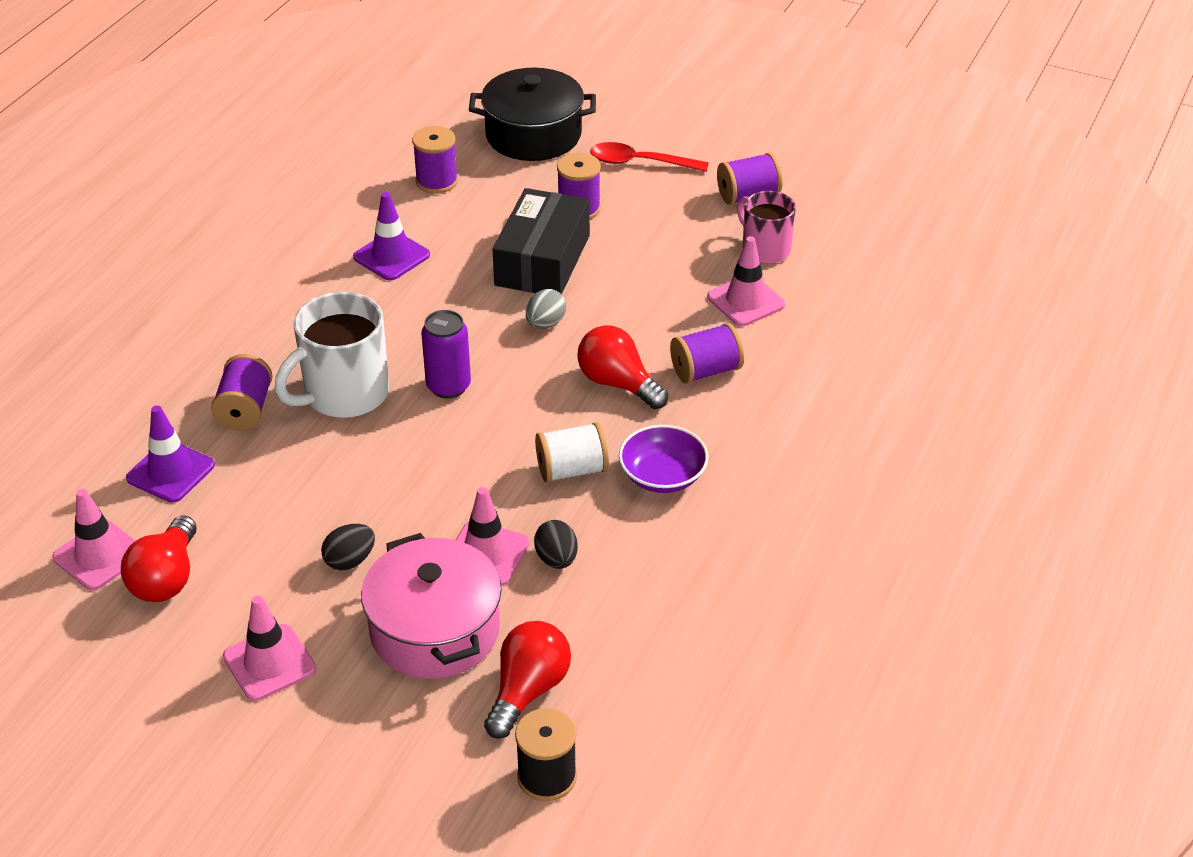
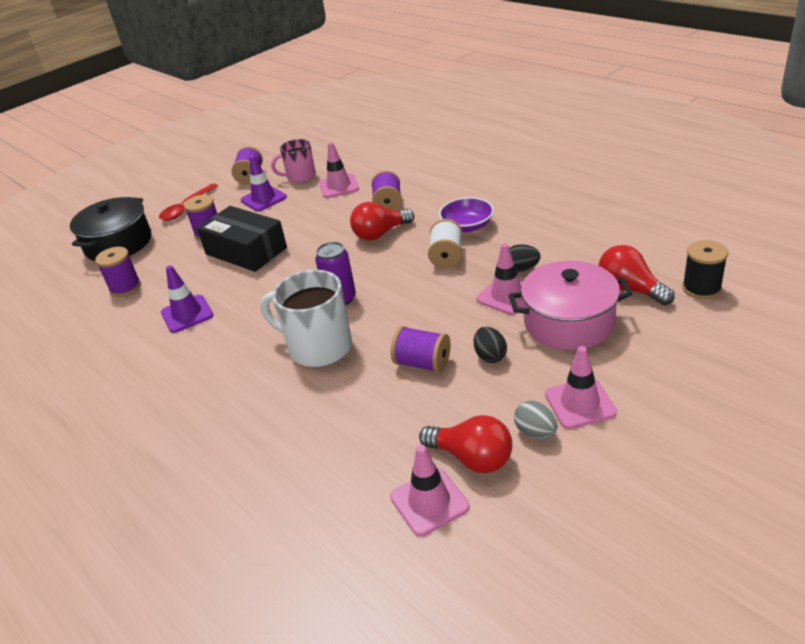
camera: 65 degrees left, 5 degrees down
purple traffic cone [126,405,215,503] -> purple traffic cone moved to [241,155,287,211]
purple spool [211,354,273,430] -> purple spool moved to [391,326,451,373]
white mug [275,292,389,418] -> white mug turned 135 degrees clockwise [261,270,352,367]
grey egg [526,289,566,329] -> grey egg moved to [514,401,558,439]

